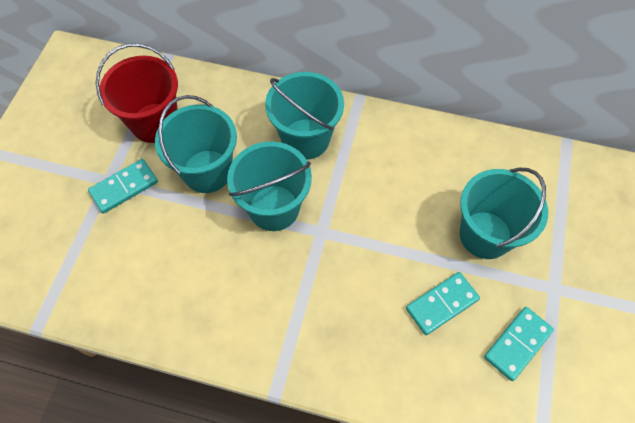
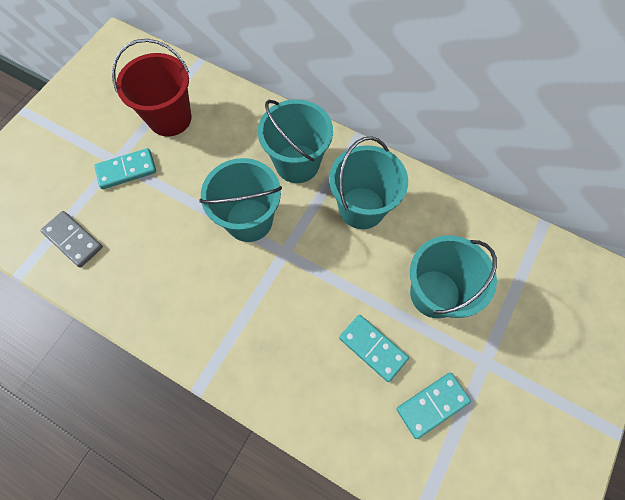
camera: 15 degrees right, 5 degrees up
turquoise bucket [155,95,237,193] -> turquoise bucket moved to [329,137,408,229]
turquoise domino [406,272,480,335] -> turquoise domino turned 60 degrees clockwise [339,315,409,382]
none -> grey domino [40,211,103,268]

